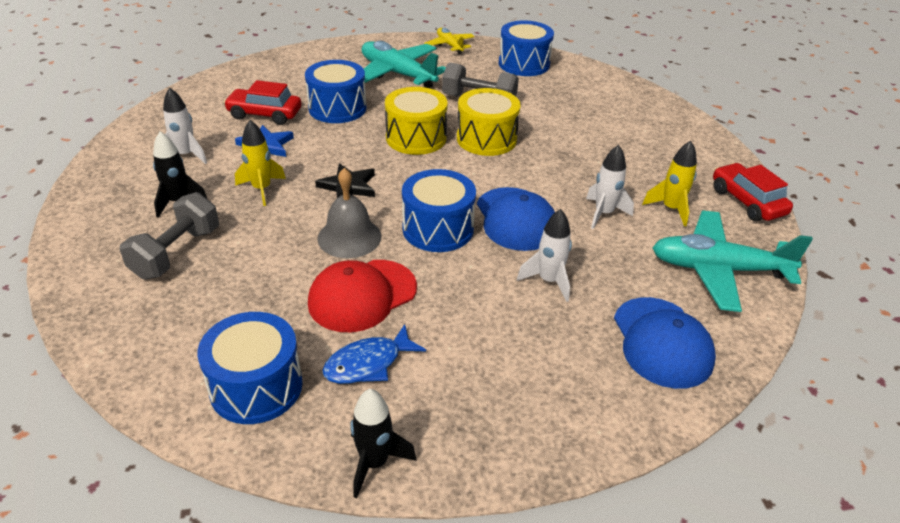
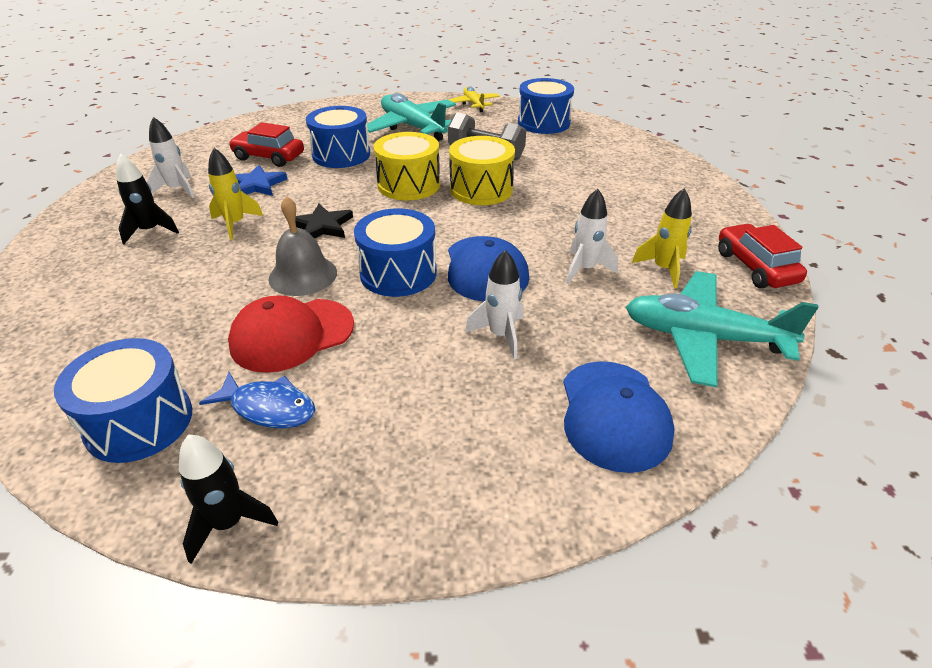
camera: 10 degrees right, 0 degrees up
grey dumbbell [120,192,219,279] -> none
blue fish [322,324,426,384] -> blue fish turned 135 degrees counterclockwise [199,372,315,428]

